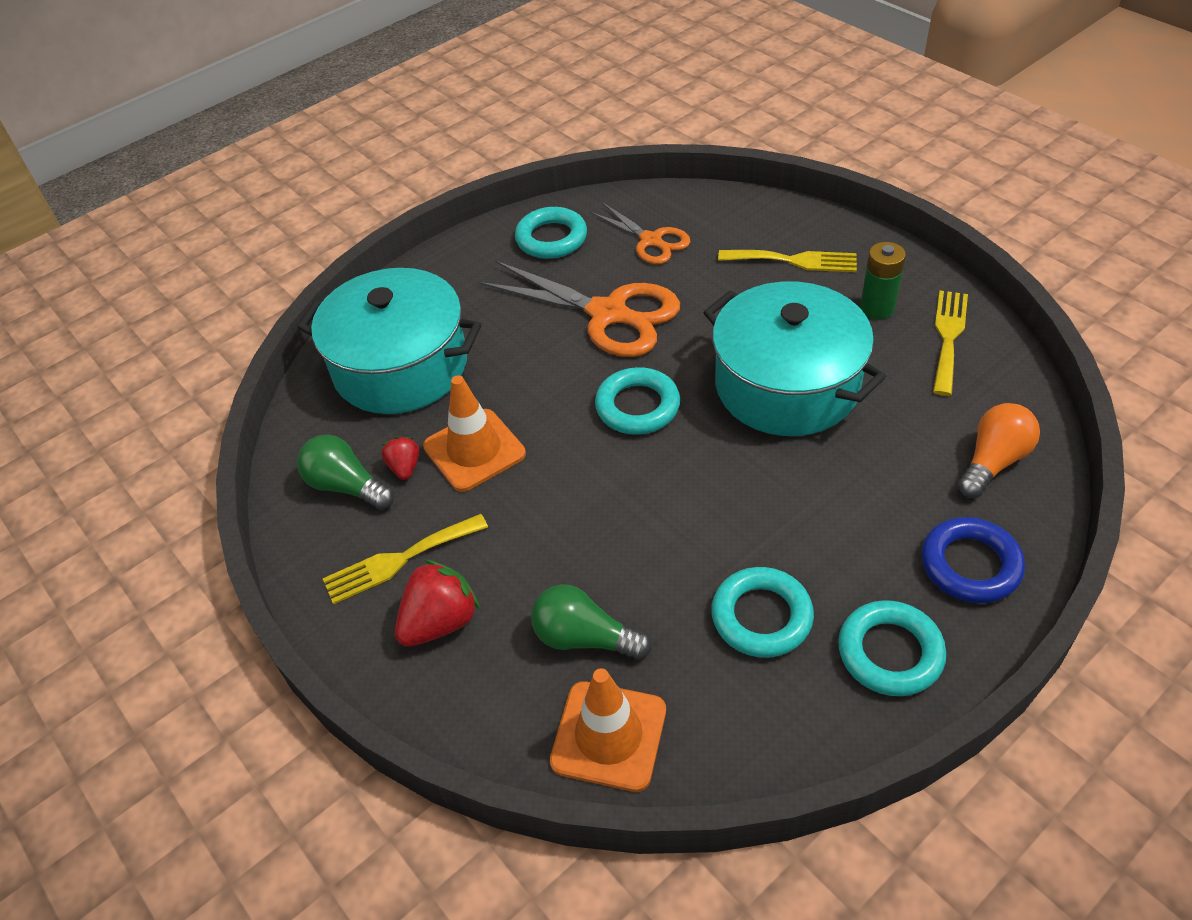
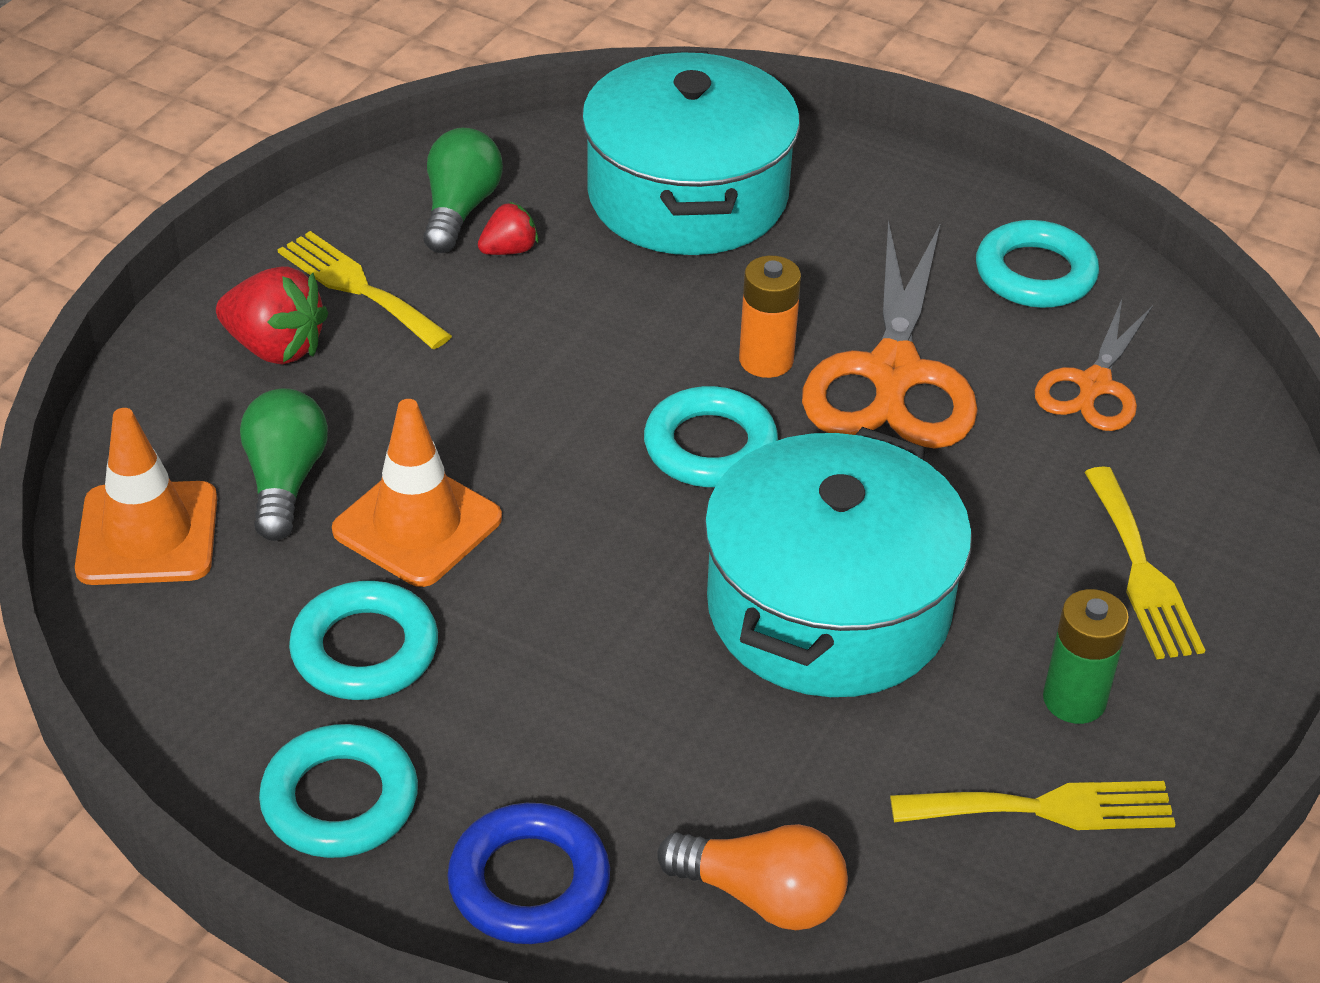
camera: 65 degrees right, 5 degrees down
orange traffic cone [423,375,526,492] -> orange traffic cone moved to [332,399,502,587]
none -> orange battery [739,256,801,378]

